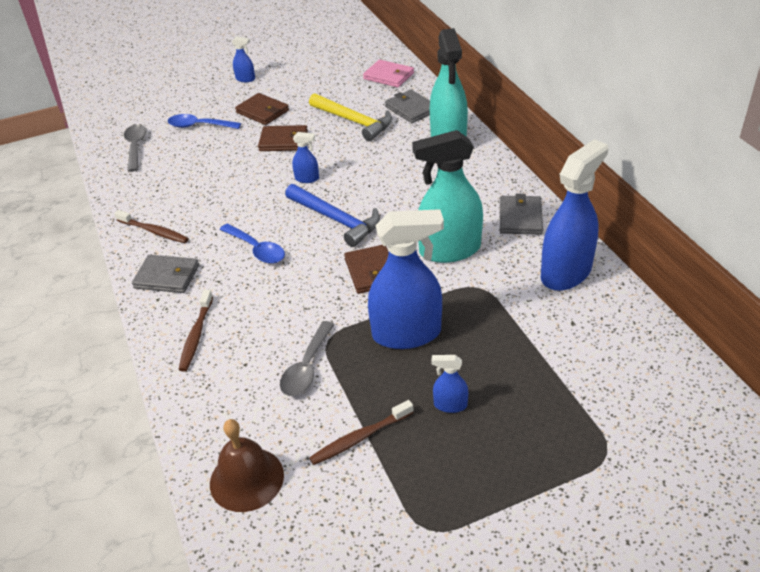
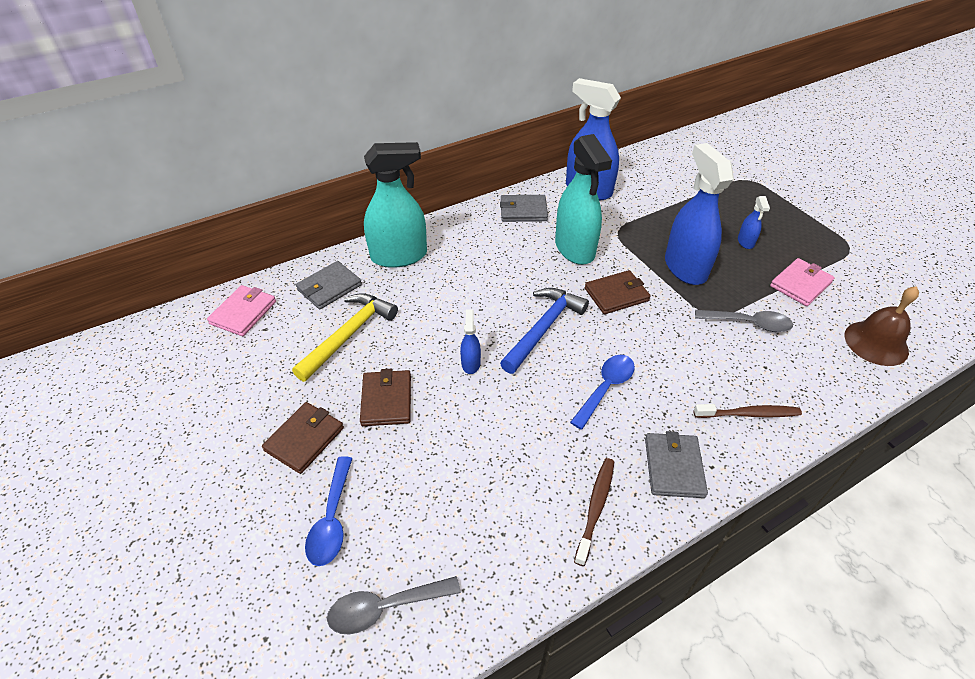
camera: 100 degrees left, 5 degrees up
blue spray bottle [232,36,255,82] -> none
brown toothbrush [309,400,414,465] -> pink wallet [770,258,835,306]

